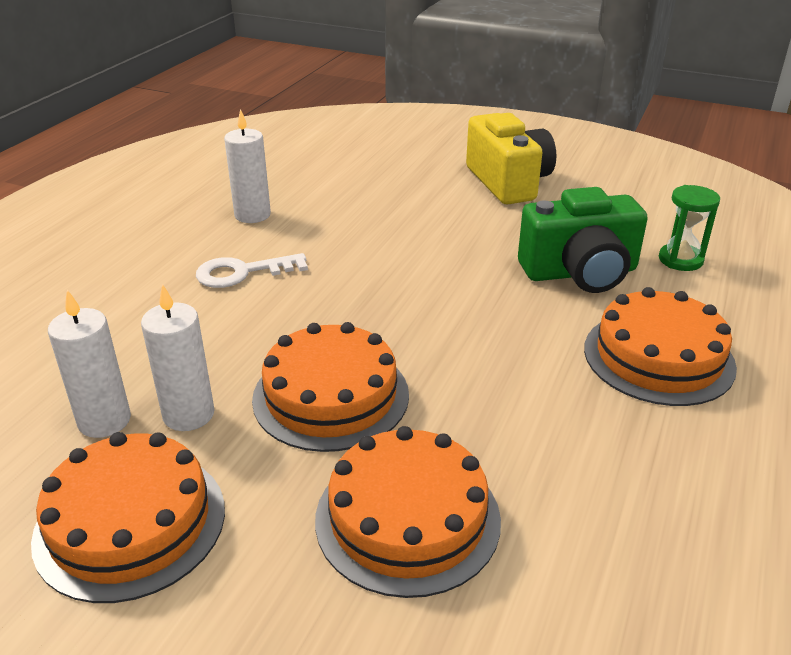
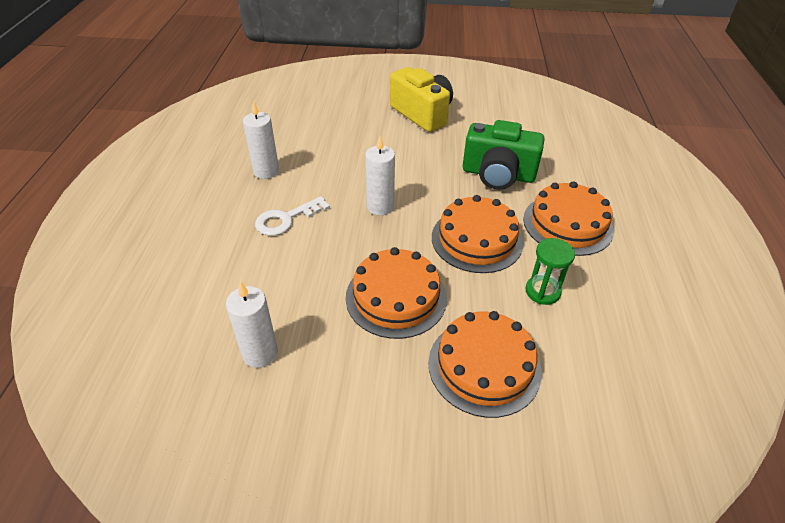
camera: 20 degrees left, 10 degrees up
orange cake [31,432,225,603] -> orange cake moved to [432,195,523,273]
white candle [141,284,214,431] -> white candle moved to [365,136,395,215]
green camera [518,187,648,293] -> green camera turned 45 degrees clockwise [463,120,544,190]
green hourglass [659,185,720,271] -> green hourglass moved to [525,238,575,305]

